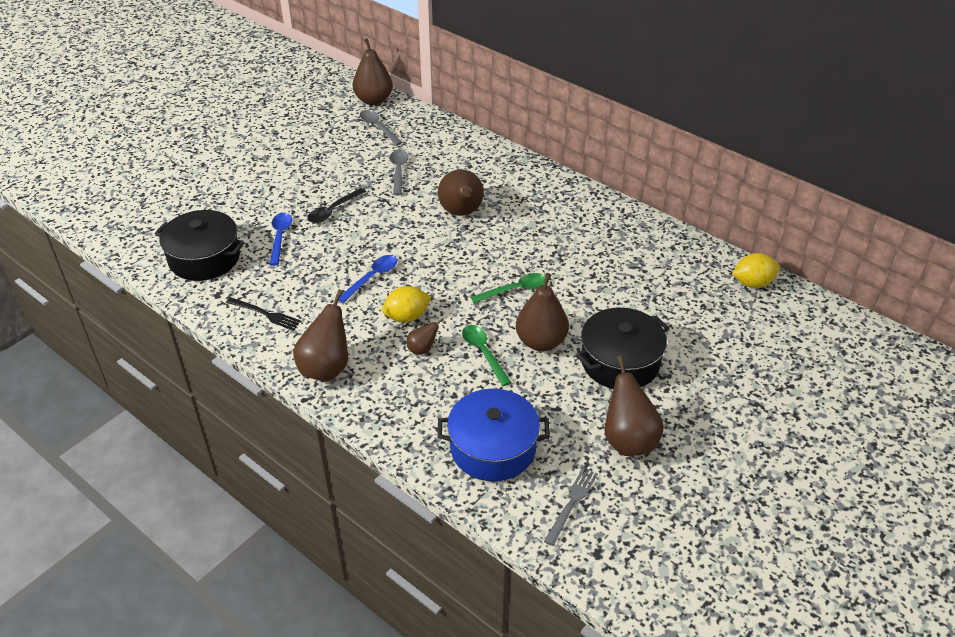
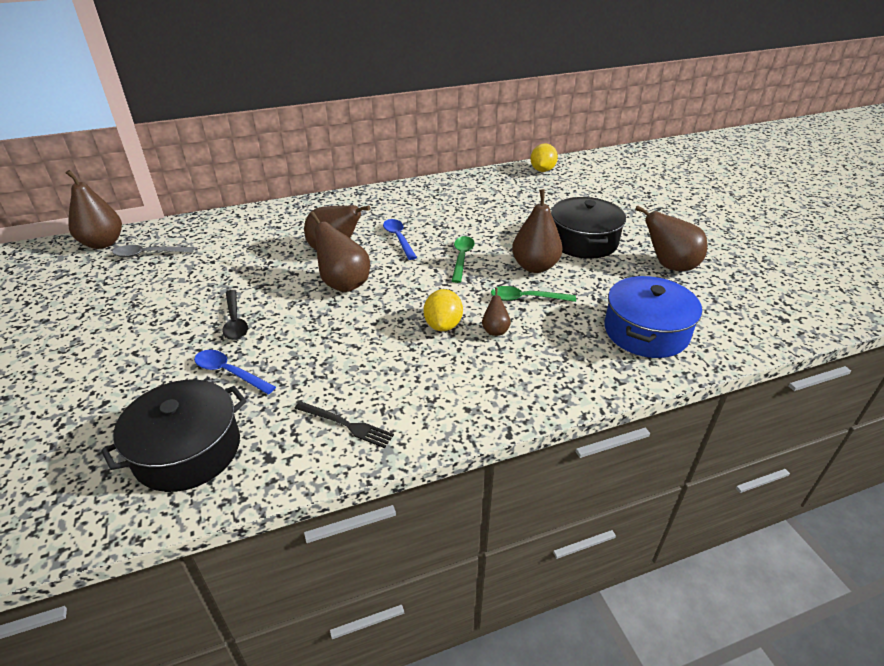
camera: 60 degrees left, 5 degrees down
black fork [226,297,301,330] -> black fork turned 60 degrees clockwise [294,401,394,448]
brown pear [293,289,348,382] -> brown pear moved to [310,212,370,292]
blue spoon [339,255,397,303] -> blue spoon moved to [383,219,417,260]
grey spoon [390,149,409,195] -> none
grey fork [544,468,598,546] -> none

